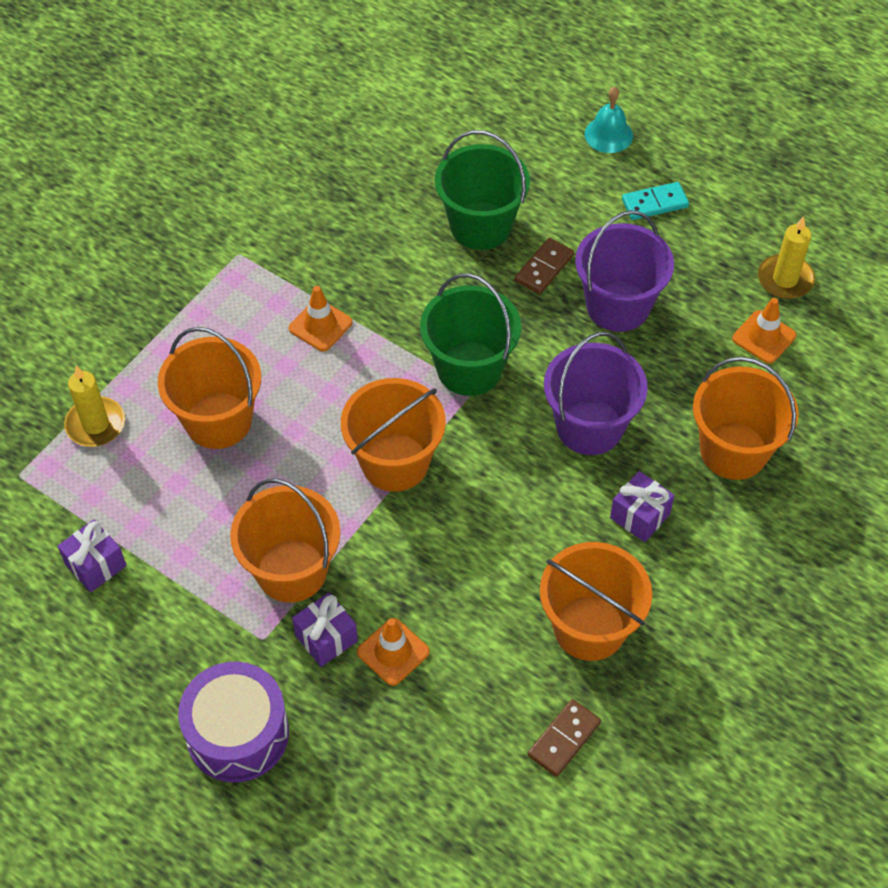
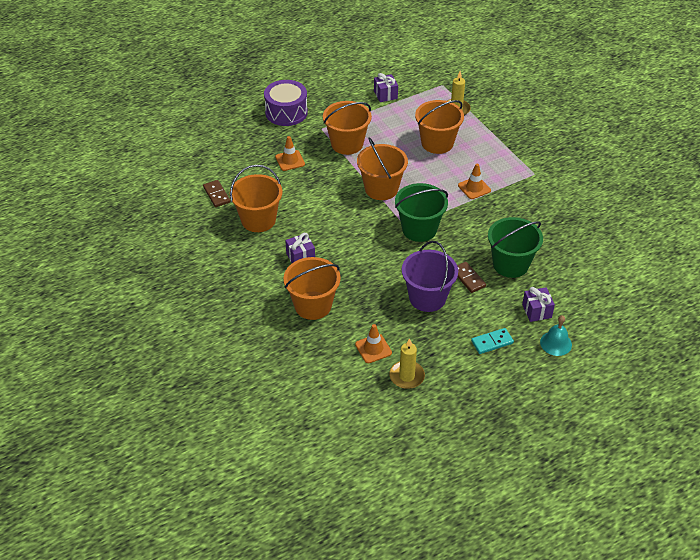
camera: 115 degrees right, 10 degrees down
purple gift [292,592,358,667] -> purple gift moved to [522,287,555,322]
purple bucket [544,332,648,455] -> none
turquoise domino [622,182,689,220] -> turquoise domino turned 60 degrees clockwise [471,328,514,354]

